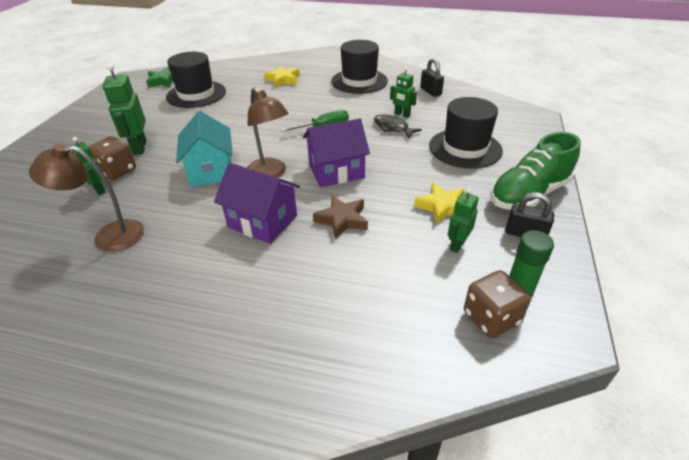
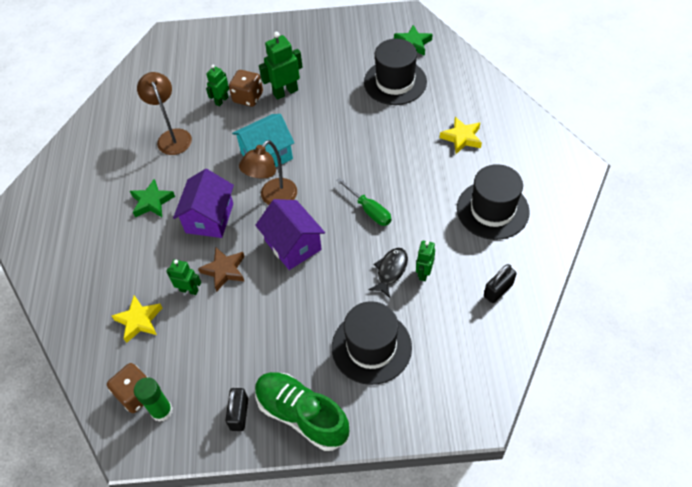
camera: 75 degrees right, 15 degrees up
yellow star [414,183,464,225] -> yellow star moved to [112,295,162,343]
green robot [448,188,479,253] -> green robot moved to [166,259,201,295]
none -> green star [130,179,175,217]

